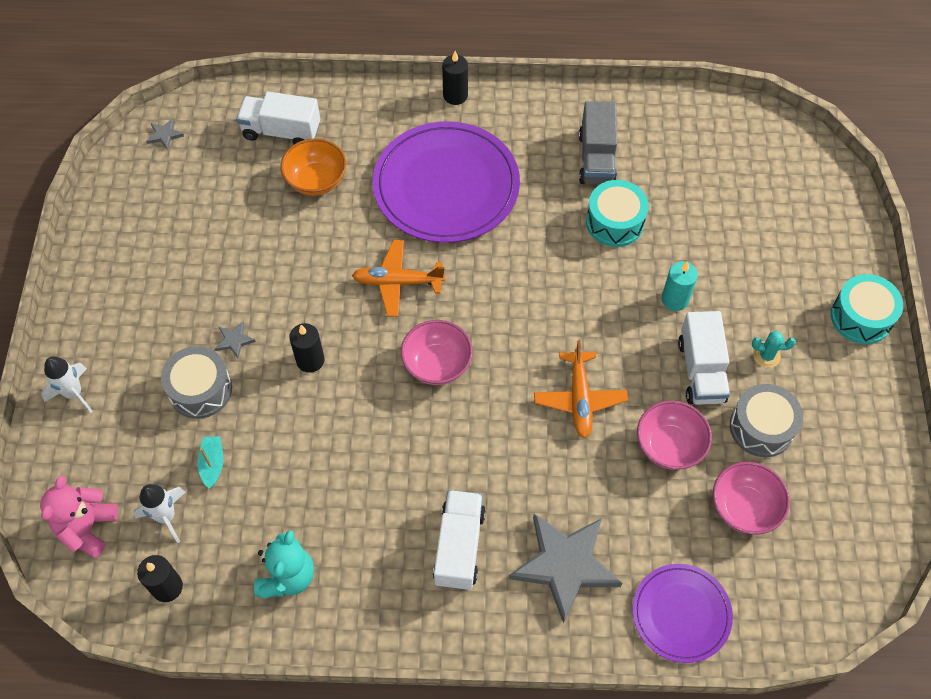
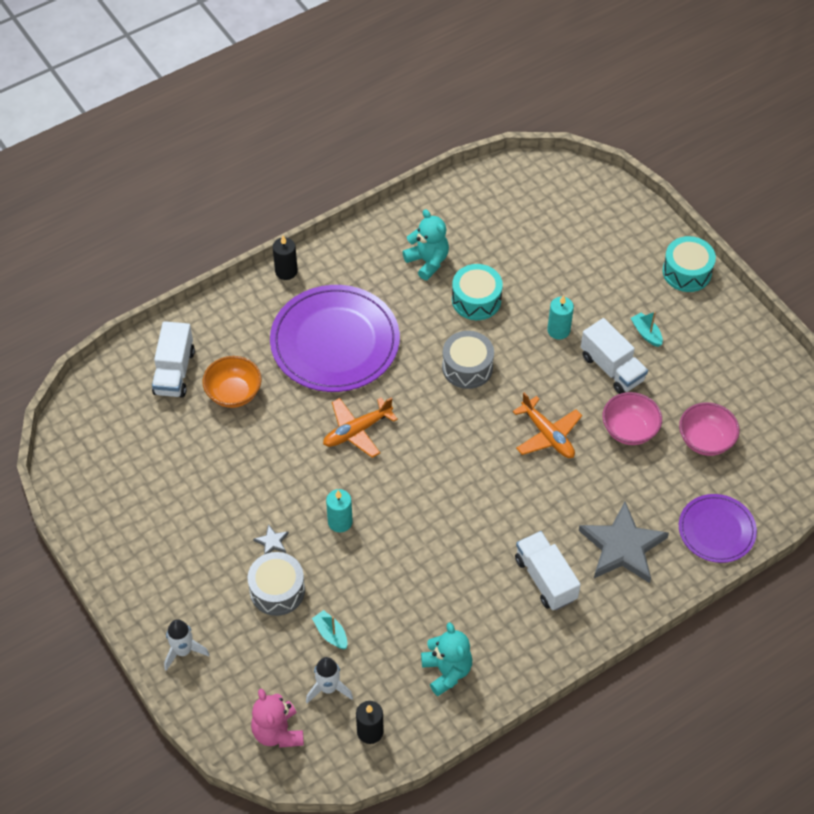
camera: 35 degrees left, 5 degrees down
grey star [146,118,184,150] -> none
white truck [236,91,320,144] -> white truck turned 60 degrees counterclockwise [152,321,195,397]
black candle [289,323,324,373] -> turquoise candle [326,489,353,532]
pink bowl [401,320,473,385] -> none
grey truck [579,101,617,184] -> turquoise teddy bear [402,209,449,280]
grey drum [730,384,803,457] -> grey drum moved to [442,331,494,389]
turquoise cactus [752,331,796,368] -> turquoise boat [631,312,663,347]

